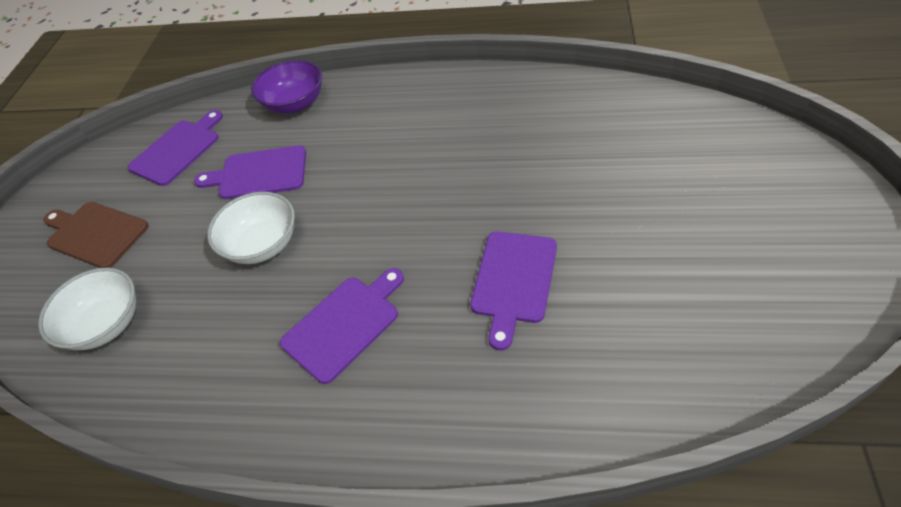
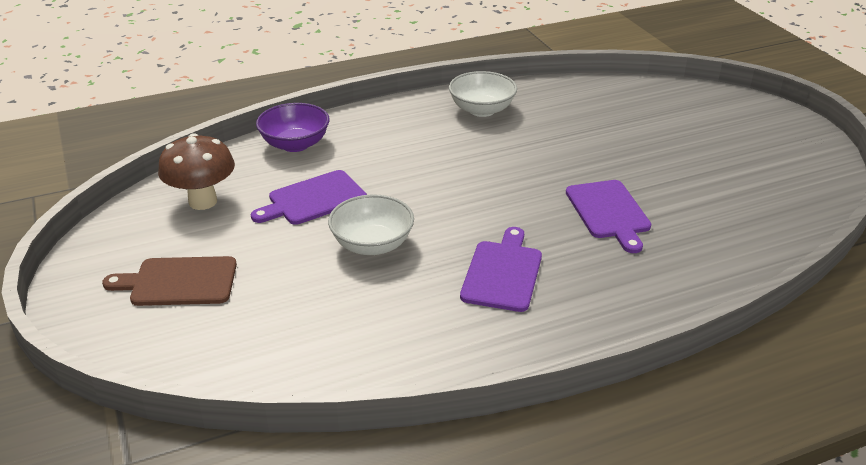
camera: 35 degrees left, 15 degrees down
white bowl [38,268,136,350] -> white bowl moved to [449,71,517,117]
purple cutting board [128,110,223,186] -> brown mushroom [158,133,235,210]

